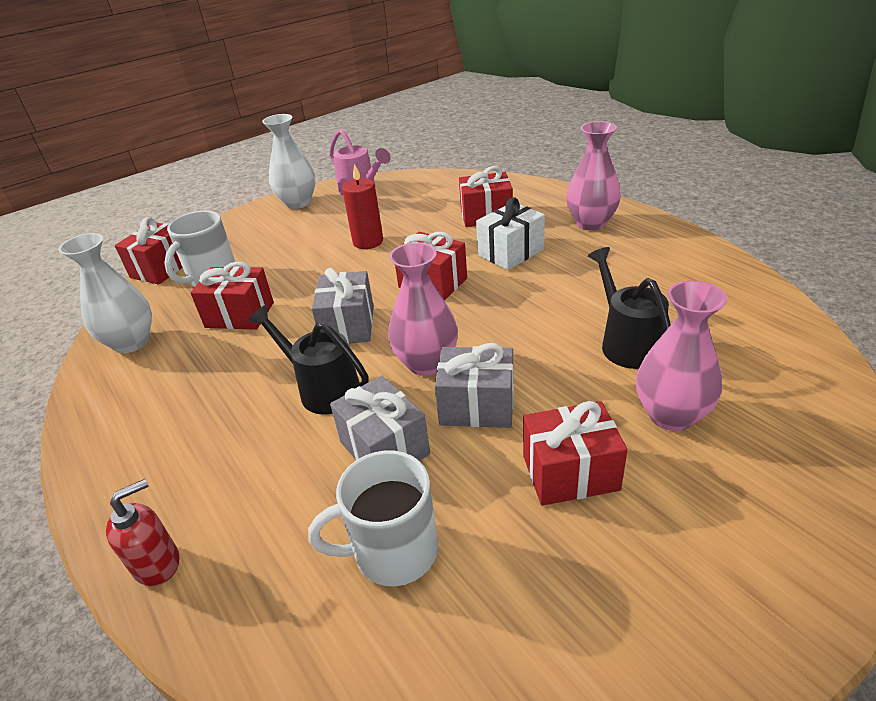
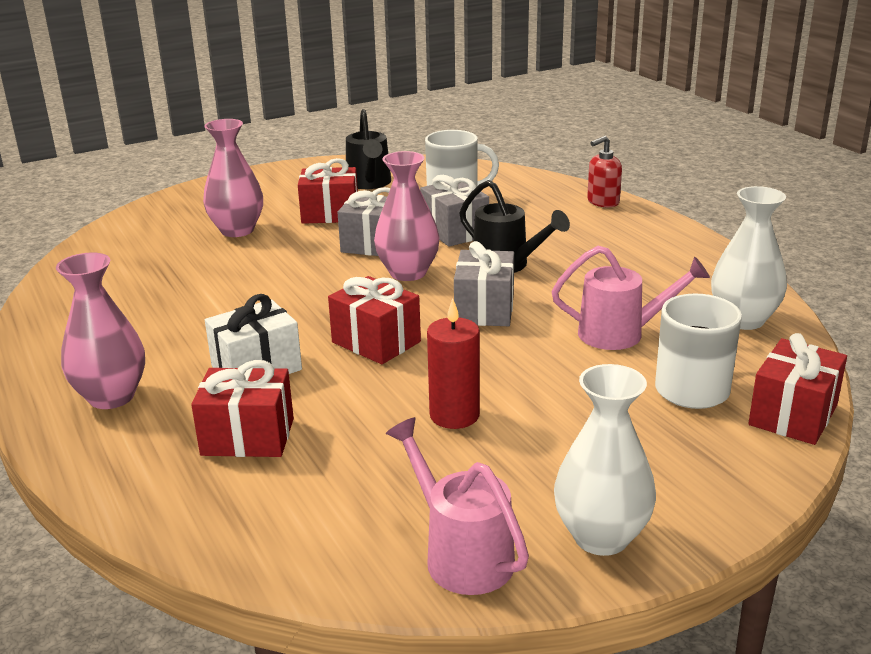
camera: 175 degrees left, 10 degrees down
red gift [191,262,274,330] -> pink watering can [551,246,710,350]
black watering can [588,247,671,369] -> black watering can moved to [346,109,391,189]

